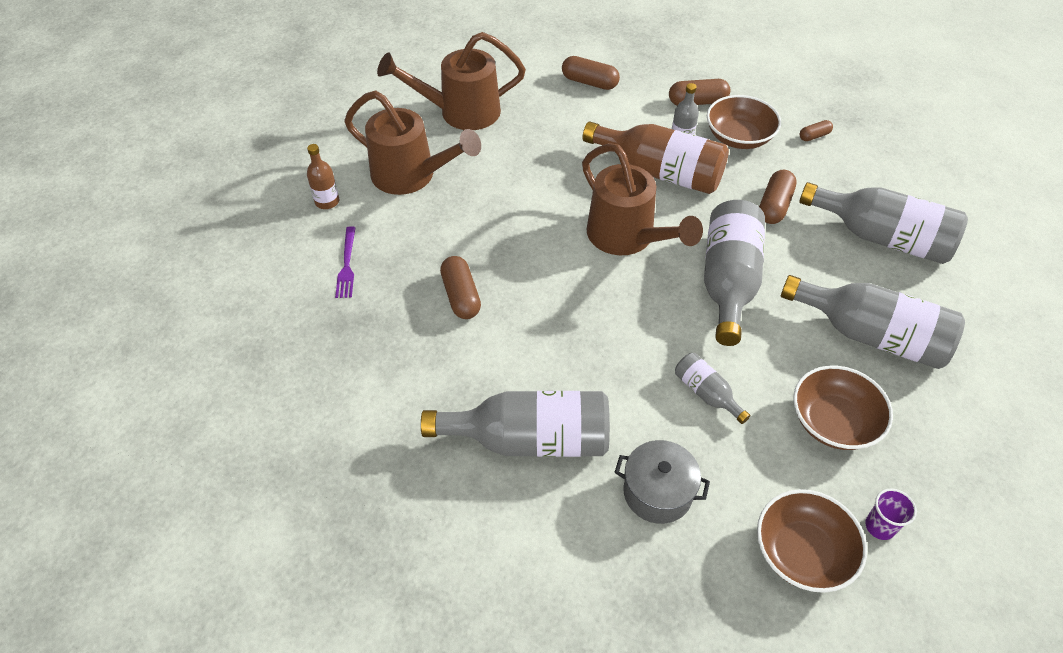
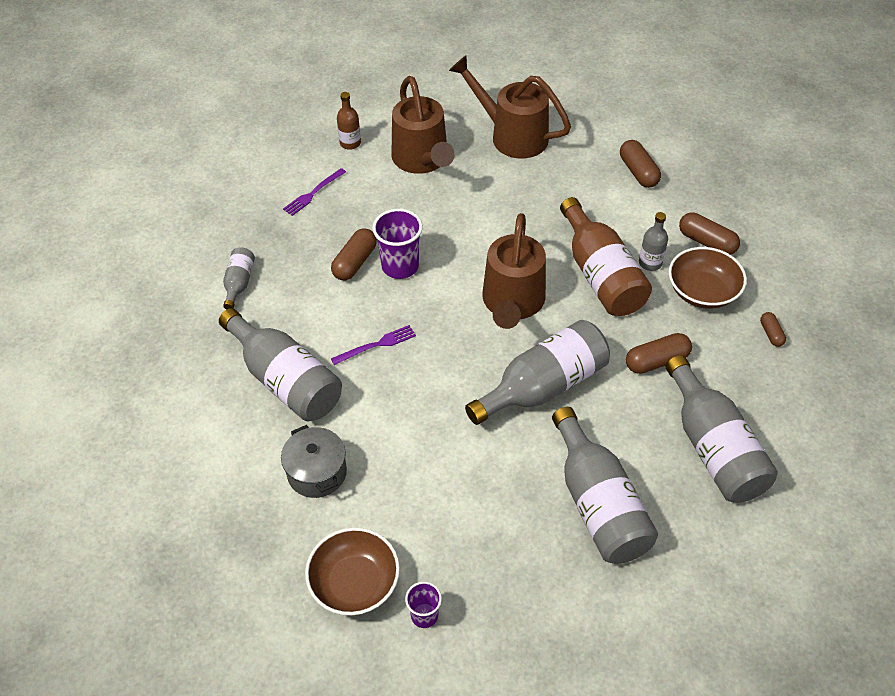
camera: 45 degrees right, 0 degrees up
grey bottle [675,353,750,424] -> grey bottle moved to [223,247,255,309]
brown bowl [793,365,893,450] -> none
brown capsule [800,120,833,141] -> brown capsule turned 60 degrees clockwise [760,312,786,347]
none -> purple fork [331,325,416,365]
none -> purple cup [372,209,423,279]

